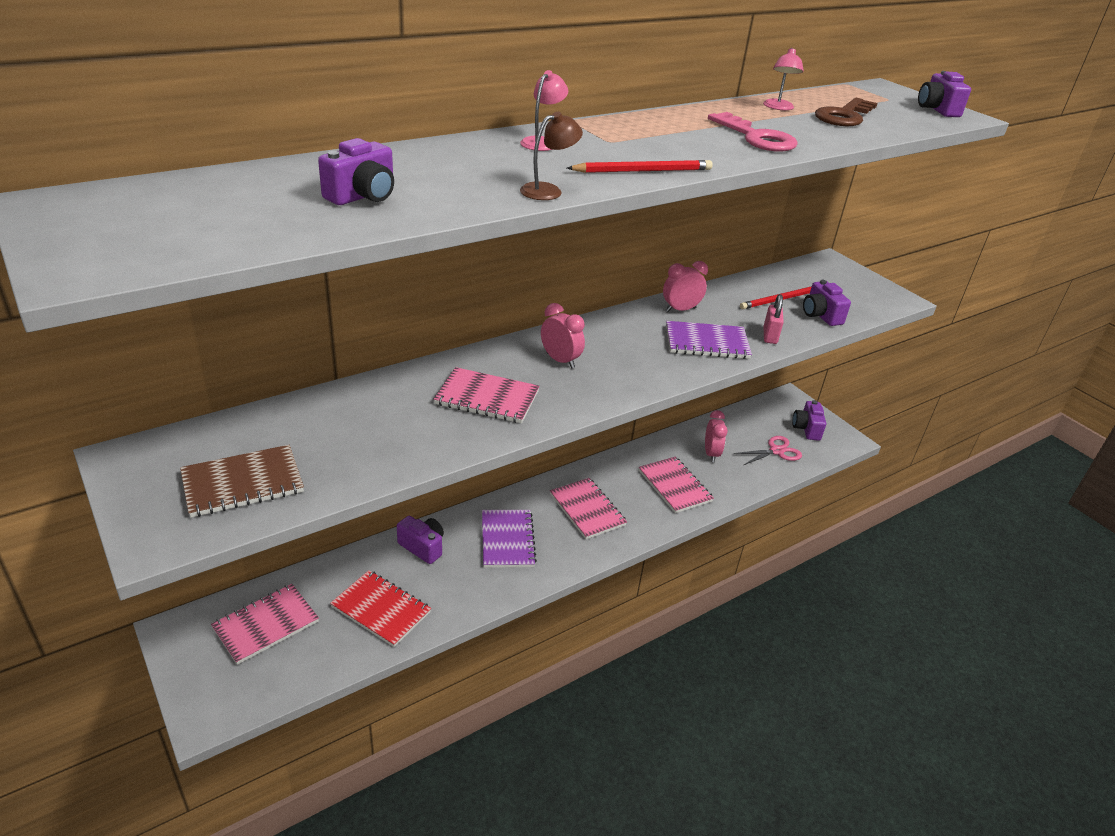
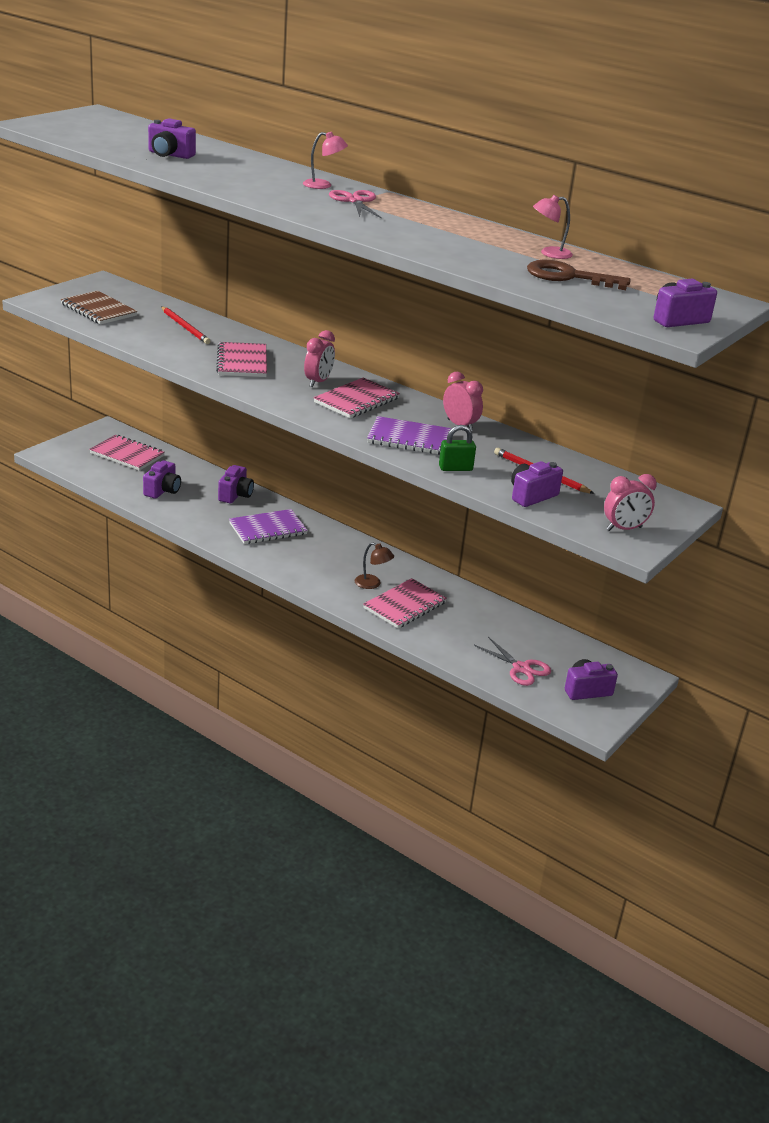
camera: 70 degrees right, 5 degrees down
red notebook [330,570,431,647] -> purple camera [143,460,181,499]
brown lamp [520,112,583,200] -> brown lamp moved to [355,542,394,589]
pink notebook [550,478,627,539] -> pink notebook moved to [313,378,400,418]
red pencil [567,160,713,173] -> red pencil moved to [161,306,210,344]
purple notebook [666,321,752,359] -> purple notebook turned 60 degrees counterclockwise [367,416,452,455]
pink clock [705,410,728,462] -> pink clock moved to [604,474,657,531]
pink key [708,112,798,152] -> none
pink padlock [763,294,784,344] -> green padlock [439,425,476,471]
none -> pink scissors [329,190,382,219]

